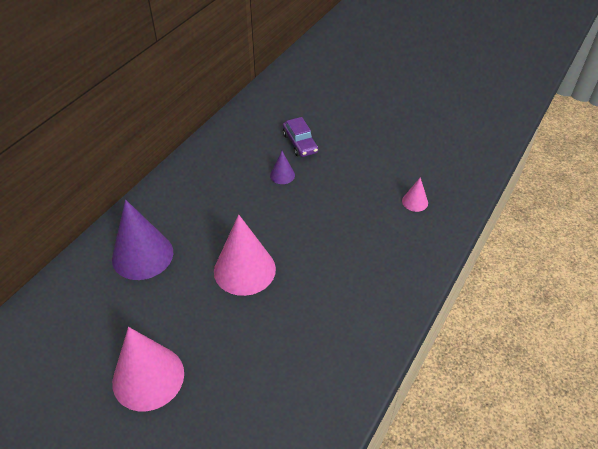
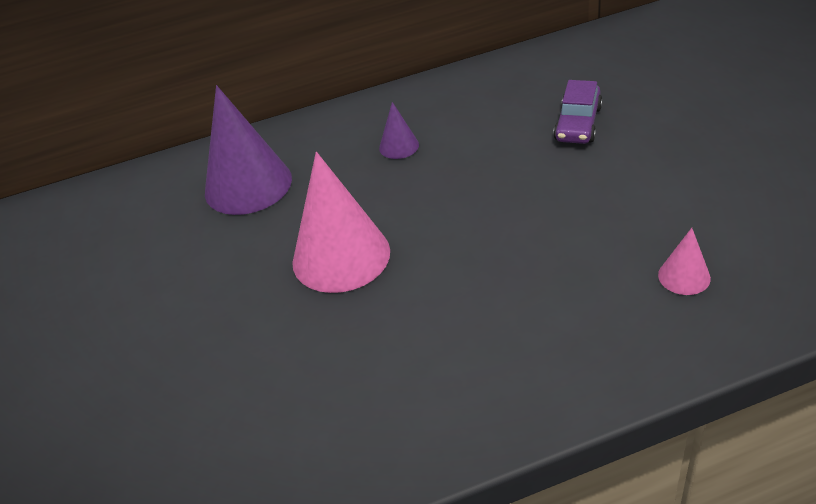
camera: 45 degrees right, 5 degrees down
pink cone [112,327,184,411] -> none
purple cone [270,151,295,184] -> purple cone moved to [379,102,419,159]

